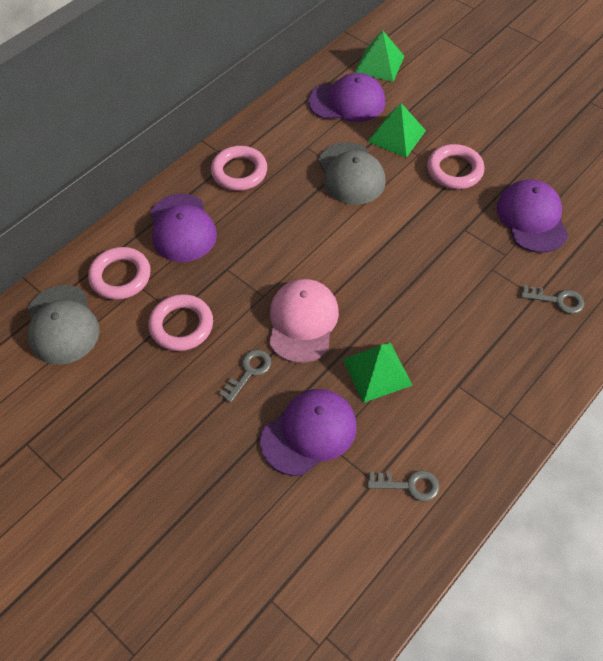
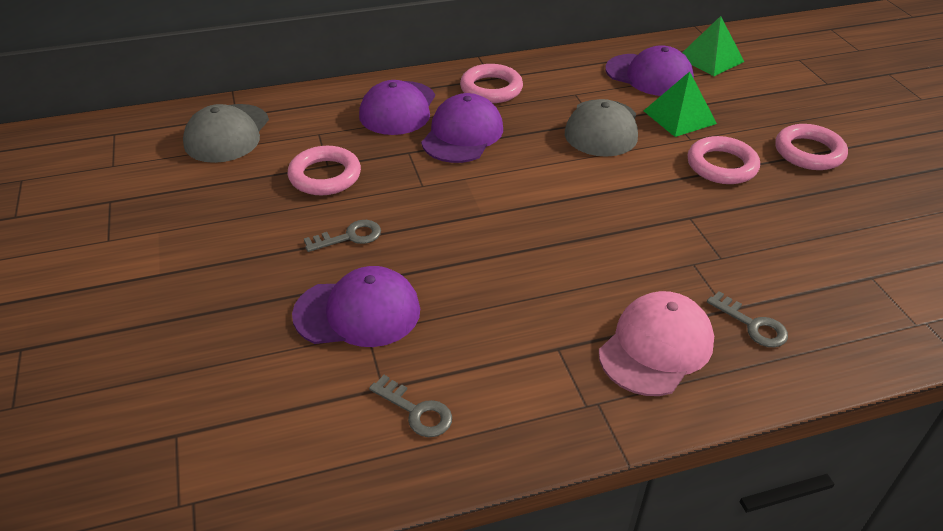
camera: 30 degrees right, 15 degrees down
pink ring [88,247,151,300] -> pink ring moved to [775,124,848,170]
pink cap [269,279,339,363] -> pink cap moved to [599,291,714,396]
green pyramid [343,342,413,403] -> none
purple cap [497,179,568,253] -> purple cap moved to [421,93,503,163]

